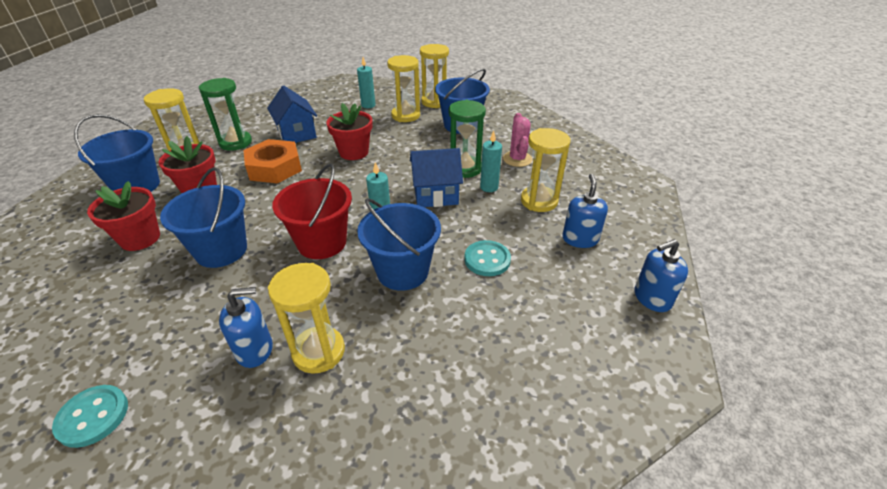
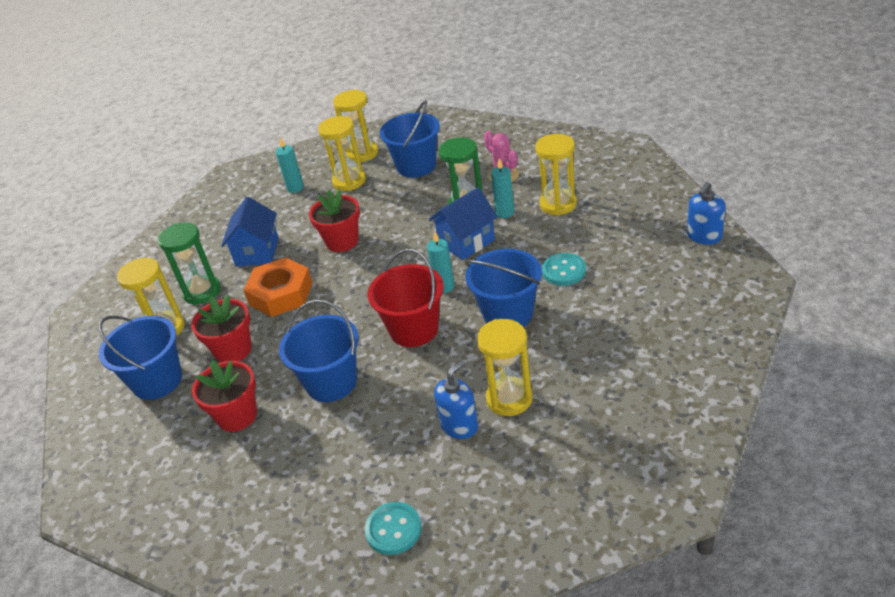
camera: 25 degrees left, 0 degrees up
blue house [267,85,317,143] -> blue house turned 60 degrees clockwise [221,197,279,267]
blue soap dispenser [562,174,608,248] -> none

